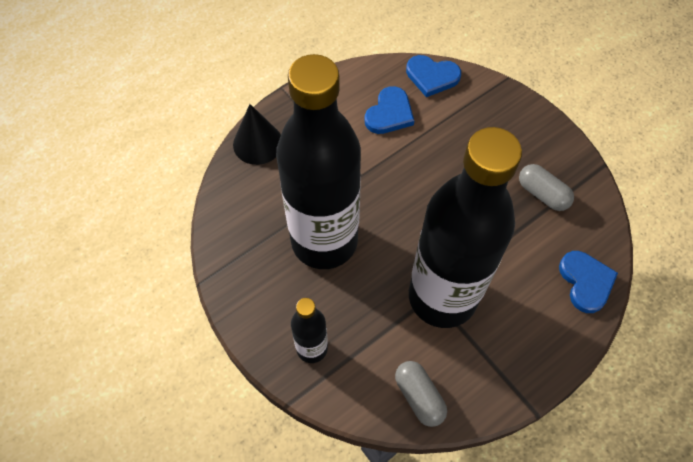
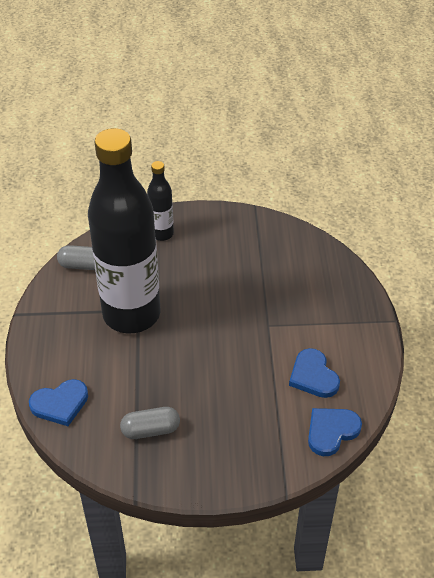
camera: 125 degrees right, 15 degrees down
black cone [233,104,281,165] -> none
black bottle [276,54,361,269] -> none
blue heart [559,251,618,313] -> blue heart turned 45 degrees counterclockwise [29,379,88,426]

